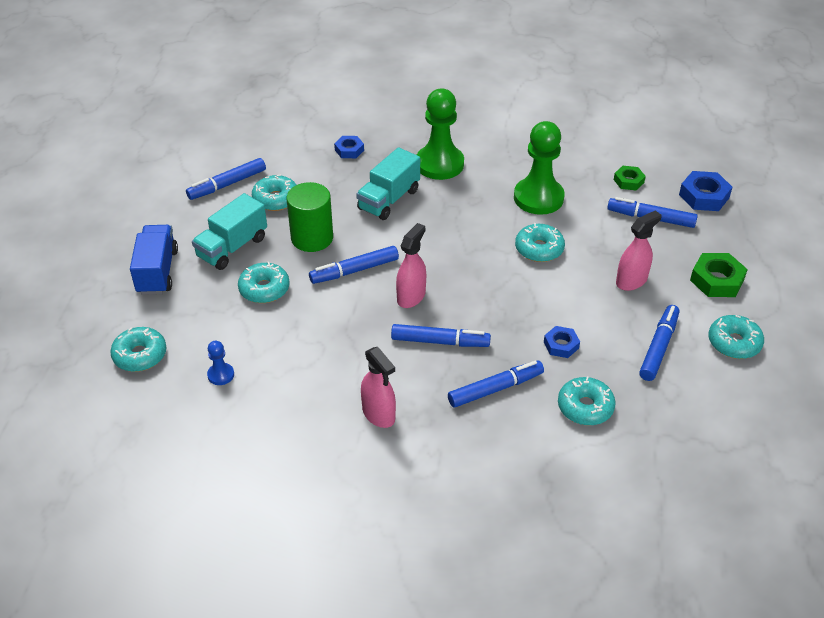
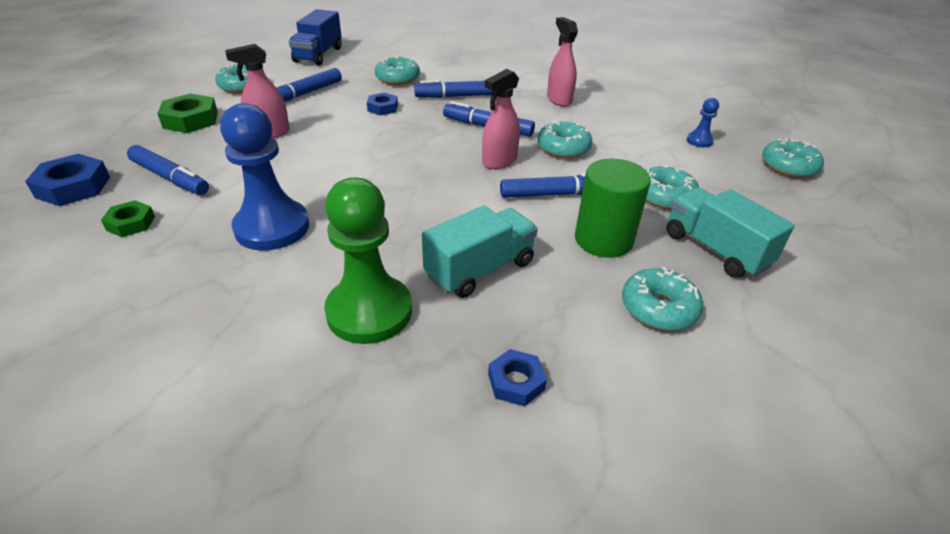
camera: 165 degrees left, 5 degrees down
blue truck [130,225,178,295] -> blue truck moved to [289,9,342,65]
blue marker [186,158,266,200] -> none
turquoise truck [192,193,267,270] -> turquoise truck turned 90 degrees counterclockwise [666,188,795,278]
green pawn [514,121,565,215] -> blue pawn [220,103,309,250]
turquoise donut [515,223,565,262] -> turquoise donut moved to [537,120,592,158]

